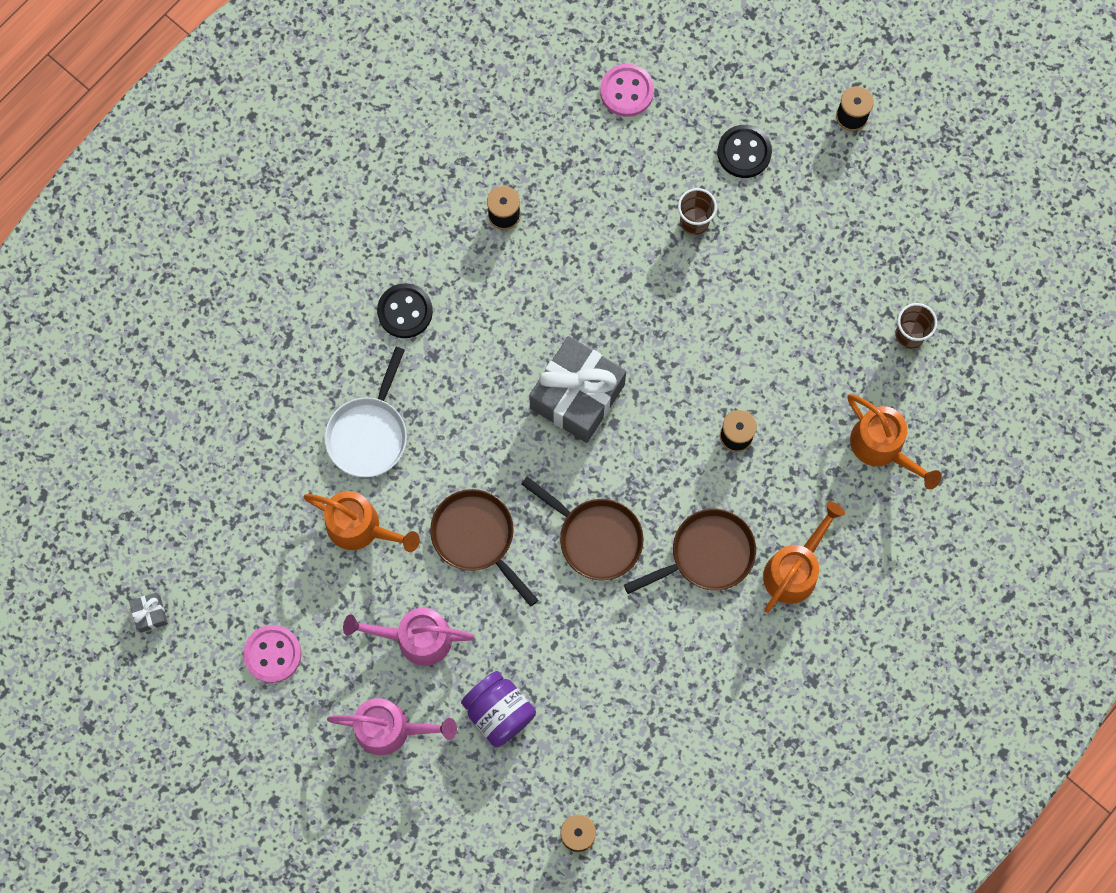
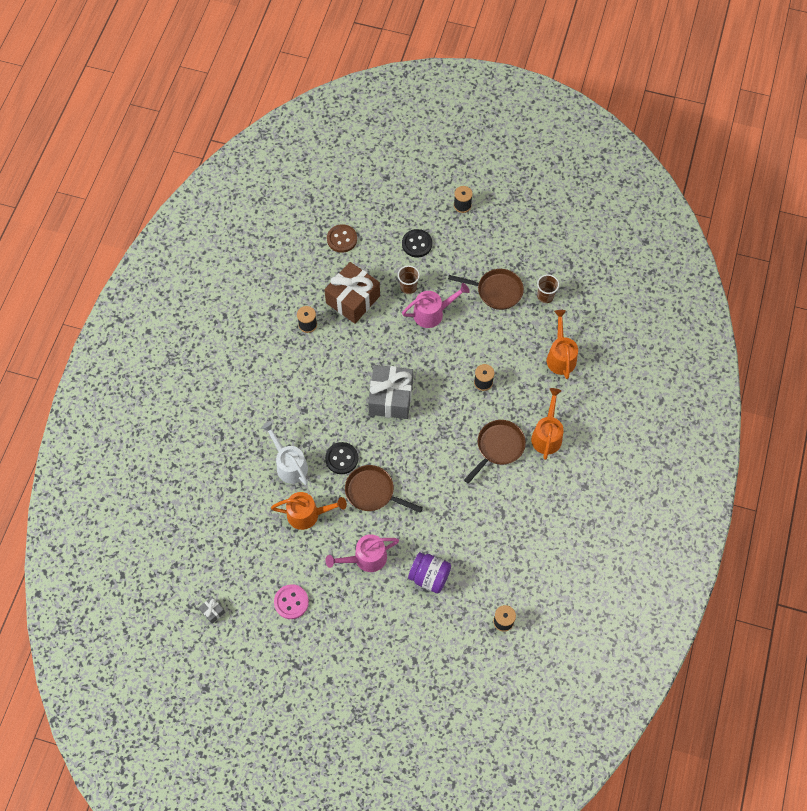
camera: 25 degrees left, 10 degrees down
white pan [324,347,407,478] -> white watering can [261,422,308,485]
pink watering can [327,698,457,755] -> pink watering can moved to [402,283,470,328]
black button [377,283,433,338] -> black button moved to [325,442,358,474]
brown pan [521,476,644,581] -> brown pan moved to [448,269,524,310]
pink button [600,64,654,117] -> brown button [327,224,357,253]
orange watering can [848,394,942,489] -> orange watering can turned 120 degrees counterclockwise [547,310,578,379]
none -> brown gift [324,262,380,324]

